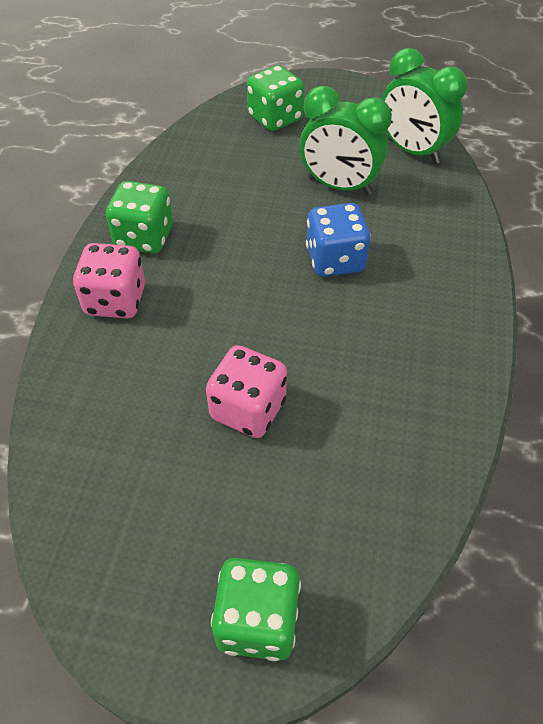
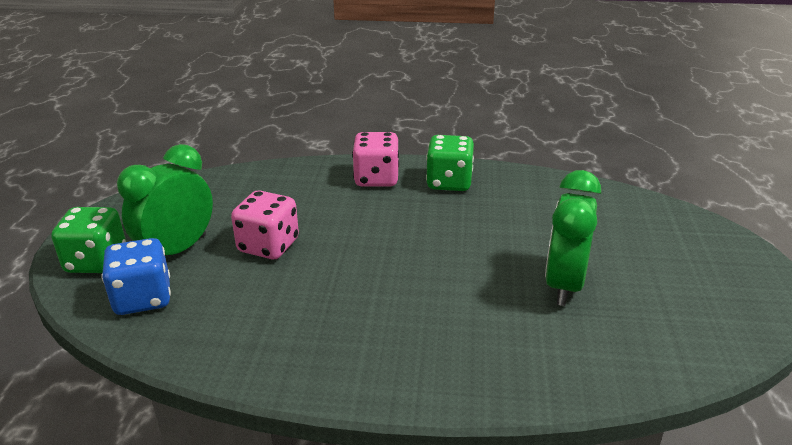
camera: 85 degrees right, 20 degrees down
green dice [247,65,304,131] -> none
blue dice [306,203,371,277] -> blue dice moved to [101,238,171,315]
green clock [382,48,468,164] -> green clock moved to [117,144,213,255]

